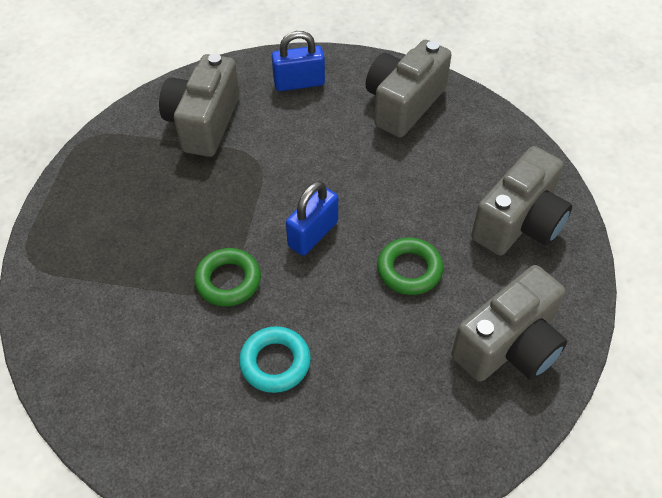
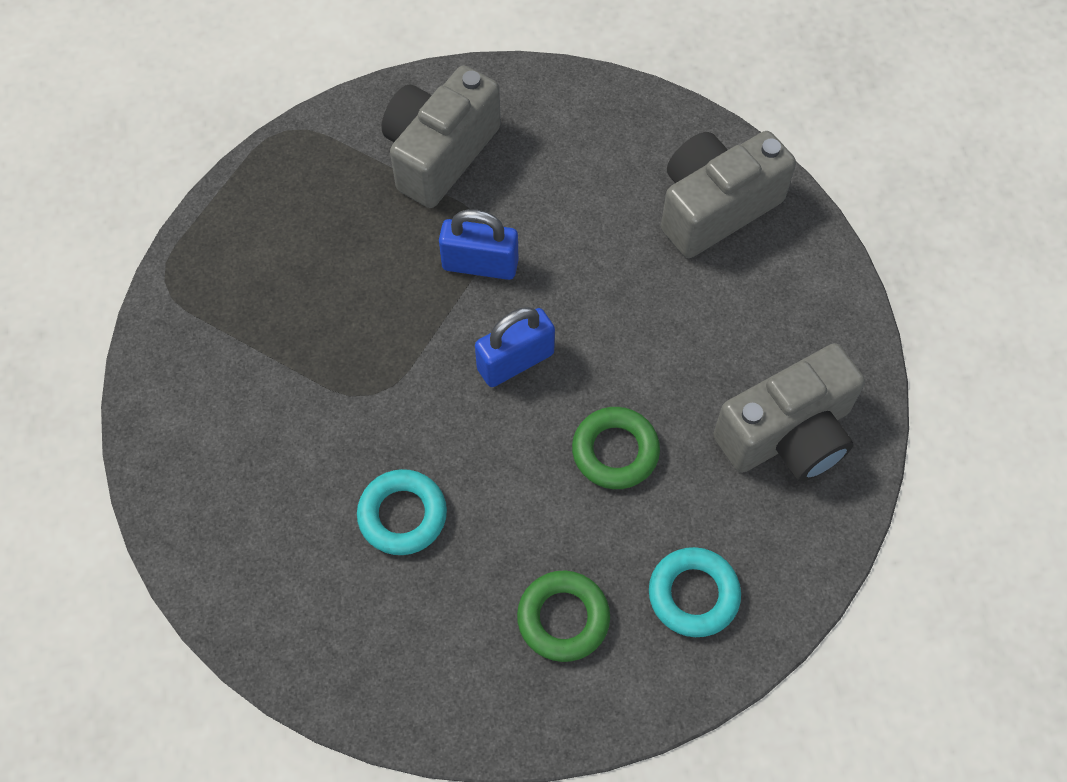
camera: 20 degrees right, 10 degrees up
green ring [194,248,261,307] -> green ring moved to [517,571,610,662]
blue padlock [272,31,325,91] -> blue padlock moved to [439,209,518,280]
grey camera [451,265,567,382] -> turquoise ring [649,547,741,637]

